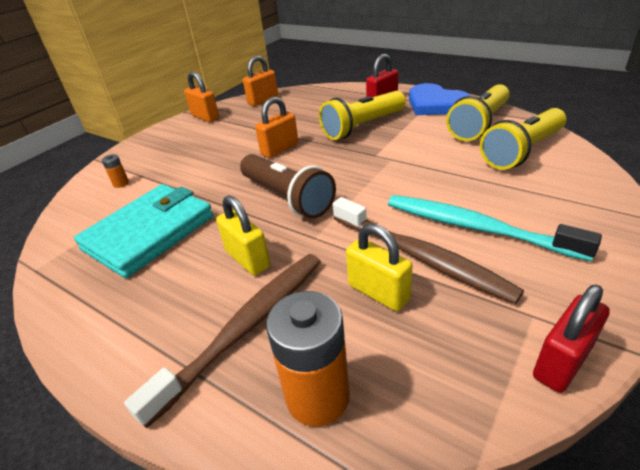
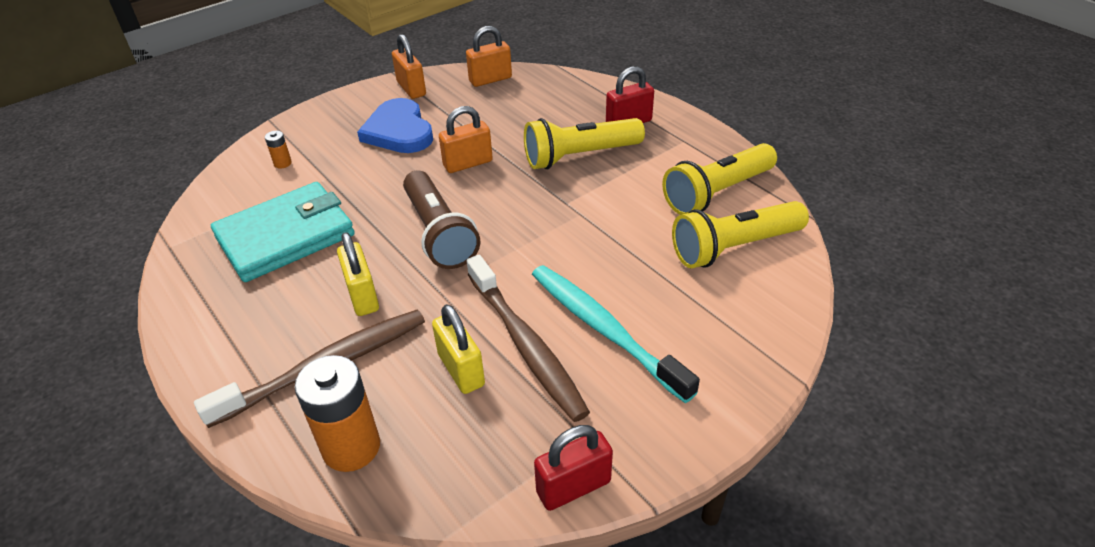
camera: 15 degrees right, 5 degrees up
blue heart [409,83,470,115] -> blue heart moved to [357,98,433,153]

